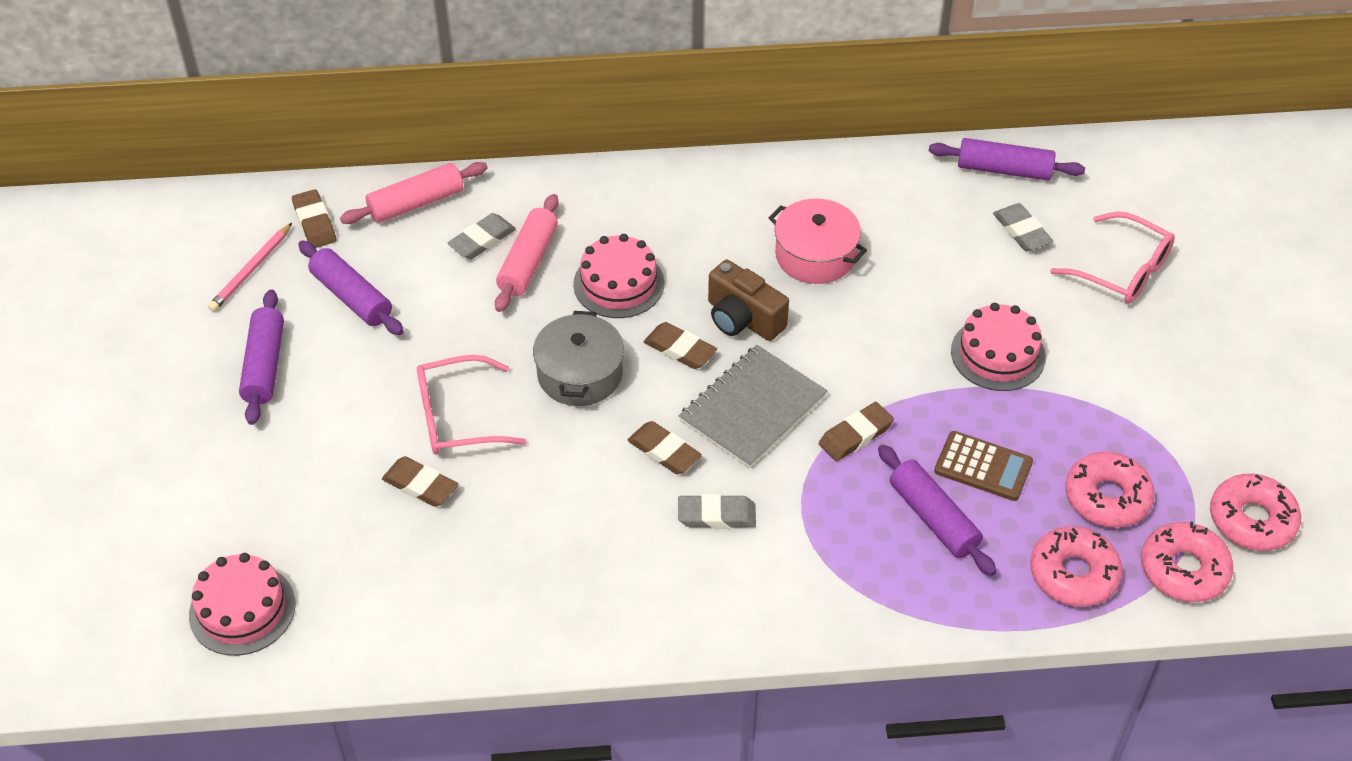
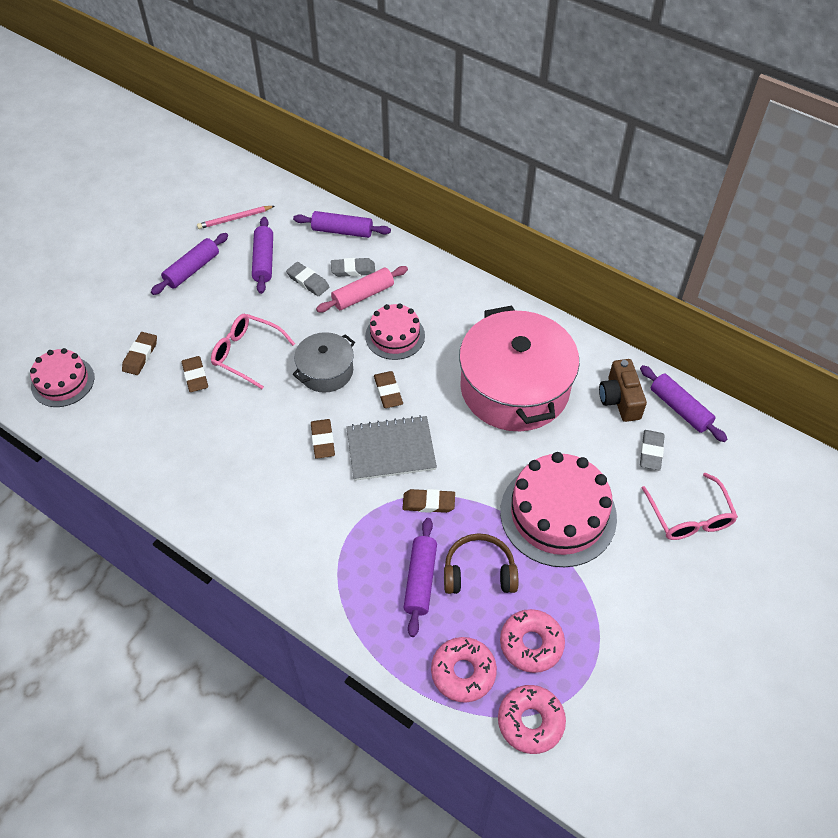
camera: 40 degrees right, 5 degrees up
brown eraser [292,189,336,248] -> brown eraser moved to [122,332,157,375]
pink rolling pin [340,162,488,224] -> purple rolling pin [293,211,391,238]
grey eraser [678,494,756,529] -> grey eraser moved to [286,262,329,296]
brown camera [708,260,789,341] -> brown camera moved to [599,359,647,422]
pink pot [769,198,867,284] -> pink pot [459,306,579,431], size x1.96
brown calculator [934,431,1033,501] -> brown headphones [444,533,518,594]
pink cake [951,303,1046,391] -> pink cake [500,452,617,567], size x1.71
pink donut [1210,474,1301,551] -> none

